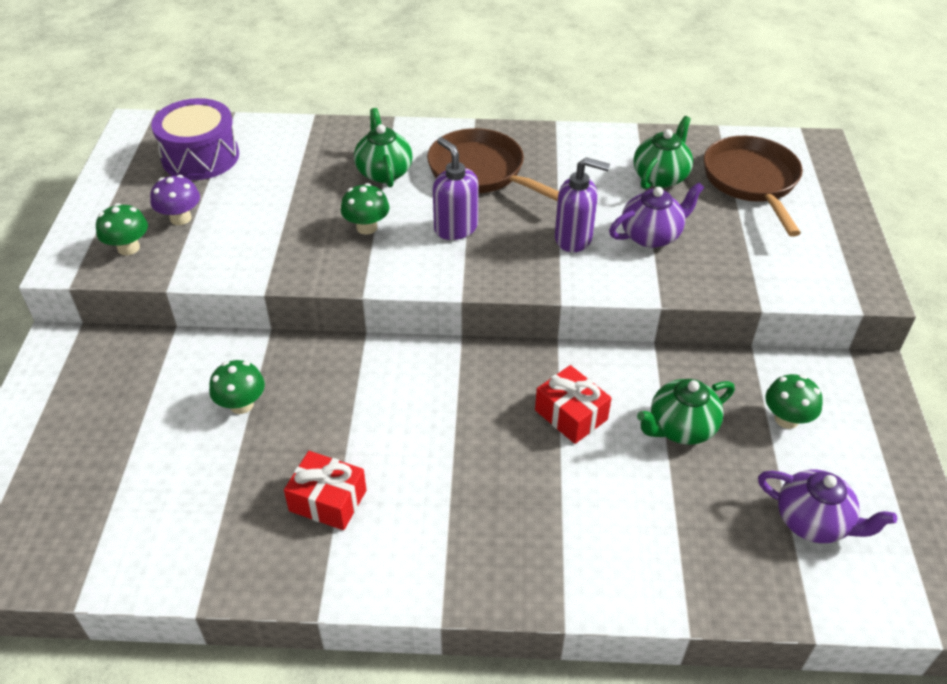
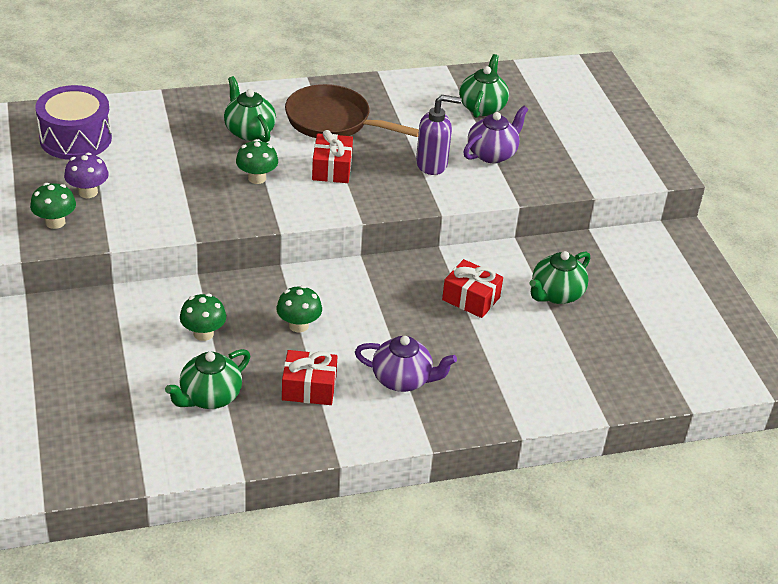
camera: 20 degrees left, 5 degrees down
purple soap dispenser [433,137,479,240] -> red gift [312,130,353,183]
brown pan [704,136,803,237] -> none
purple teapot [758,470,897,543] -> purple teapot moved to [355,336,457,392]
green mushroom [765,374,823,429] -> green mushroom moved to [276,285,322,333]
none -> green teapot [165,349,250,409]

